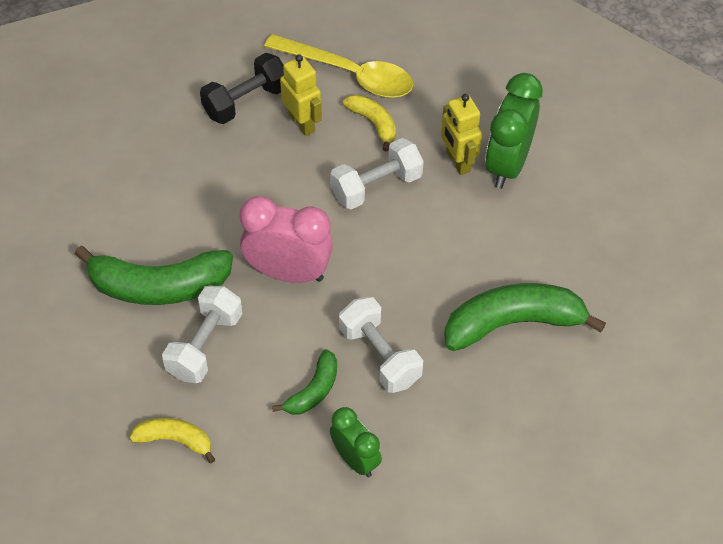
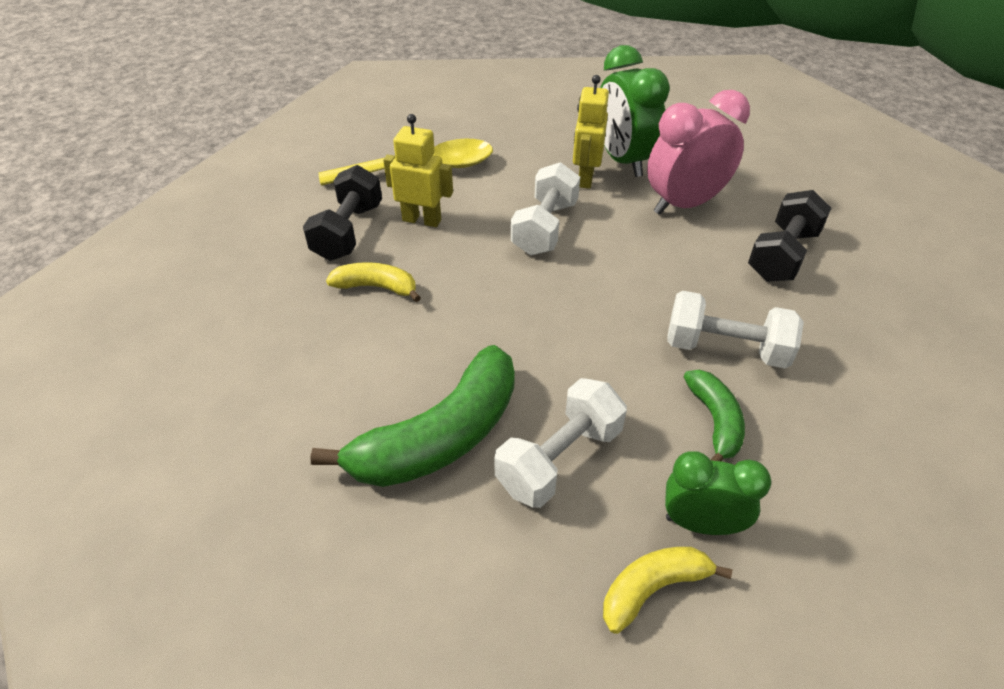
camera: 40 degrees left, 10 degrees down
white dumbbell [162,285,242,383] -> white dumbbell turned 60 degrees clockwise [494,378,627,508]
pink clock [240,196,333,283] -> pink clock moved to [647,90,750,215]
green clock [330,407,382,477] -> green clock moved to [665,451,771,535]
yellow banana [343,95,396,151] -> yellow banana moved to [326,262,421,302]
yellow robot [441,94,482,175] -> yellow robot turned 75 degrees clockwise [573,75,609,189]
green banana [444,283,606,351] -> black dumbbell [748,190,831,282]

